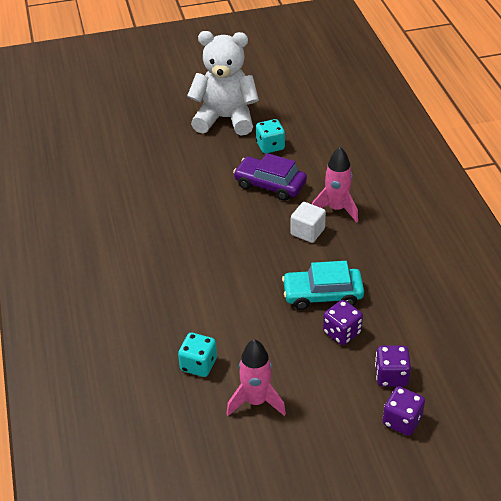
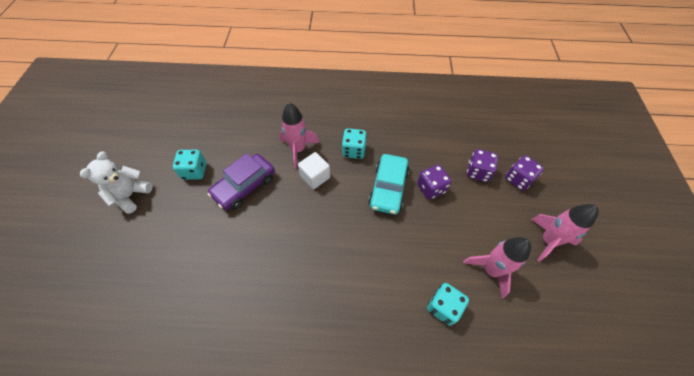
camera: 75 degrees left, 15 degrees up
white teddy bear [187,31,259,135] -> white teddy bear [80,152,152,214], size x0.59
none -> turquoise dice [342,129,367,159]
none -> pink rocket [531,204,599,262]

